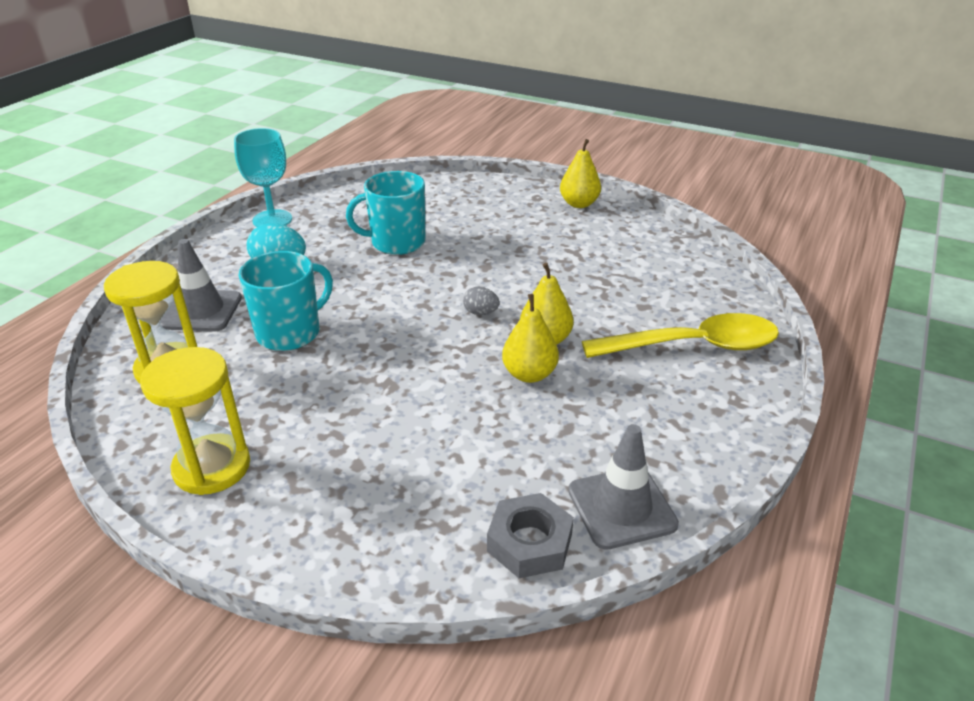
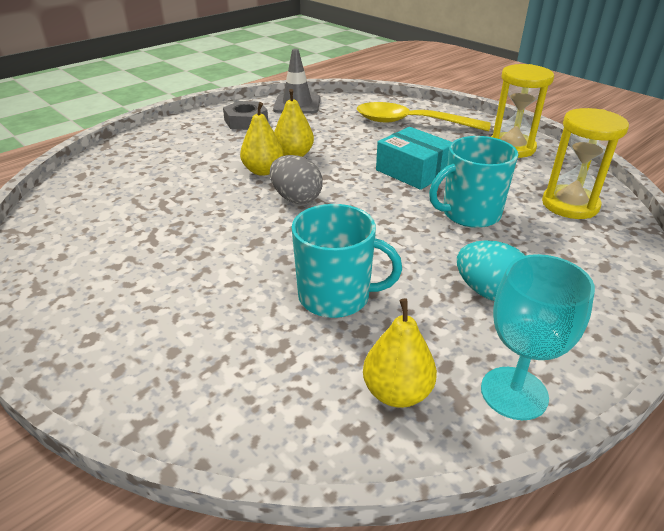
camera: 160 degrees left, 0 degrees up
grey traffic cone [160,239,242,332] -> none
grey egg [463,287,500,315] -> grey egg [270,155,323,204], size x1.73
grey nut [487,493,574,578] -> grey nut moved to [223,101,268,130]
yellow pear [560,139,601,208] -> yellow pear moved to [363,299,437,408]
yellow spoon [582,313,779,358] -> yellow spoon moved to [357,102,491,132]
none -> turquoise box [376,127,452,190]

